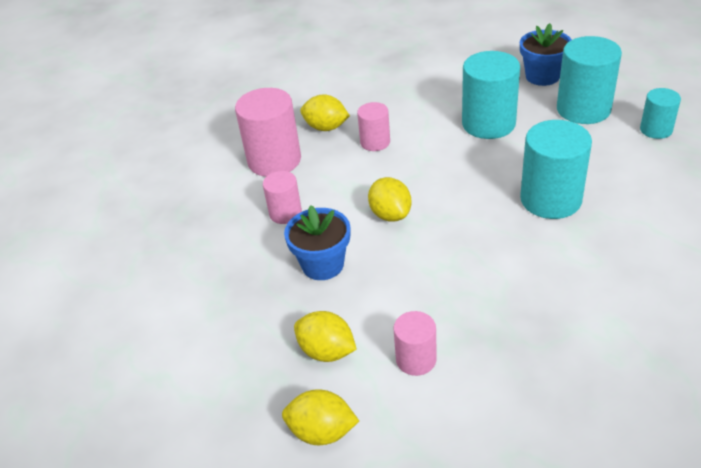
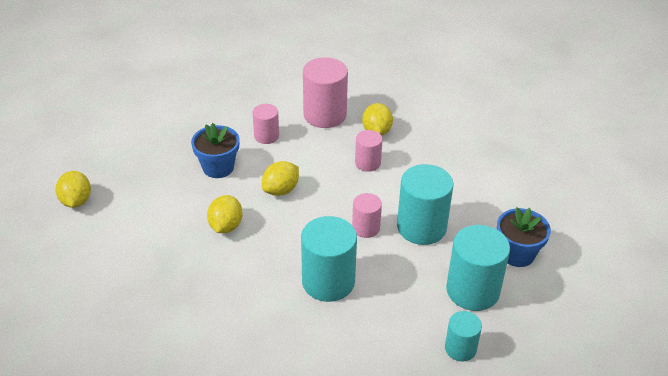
camera: 65 degrees right, 0 degrees up
yellow lemon [294,311,357,362] -> yellow lemon moved to [207,195,243,233]
pink cylinder [394,311,437,376] -> pink cylinder moved to [352,193,382,238]

